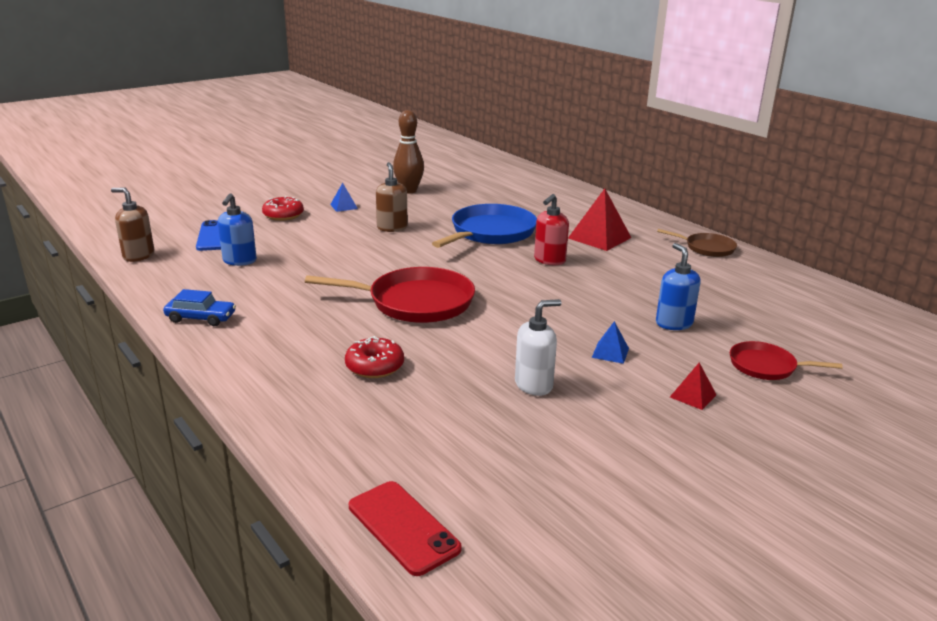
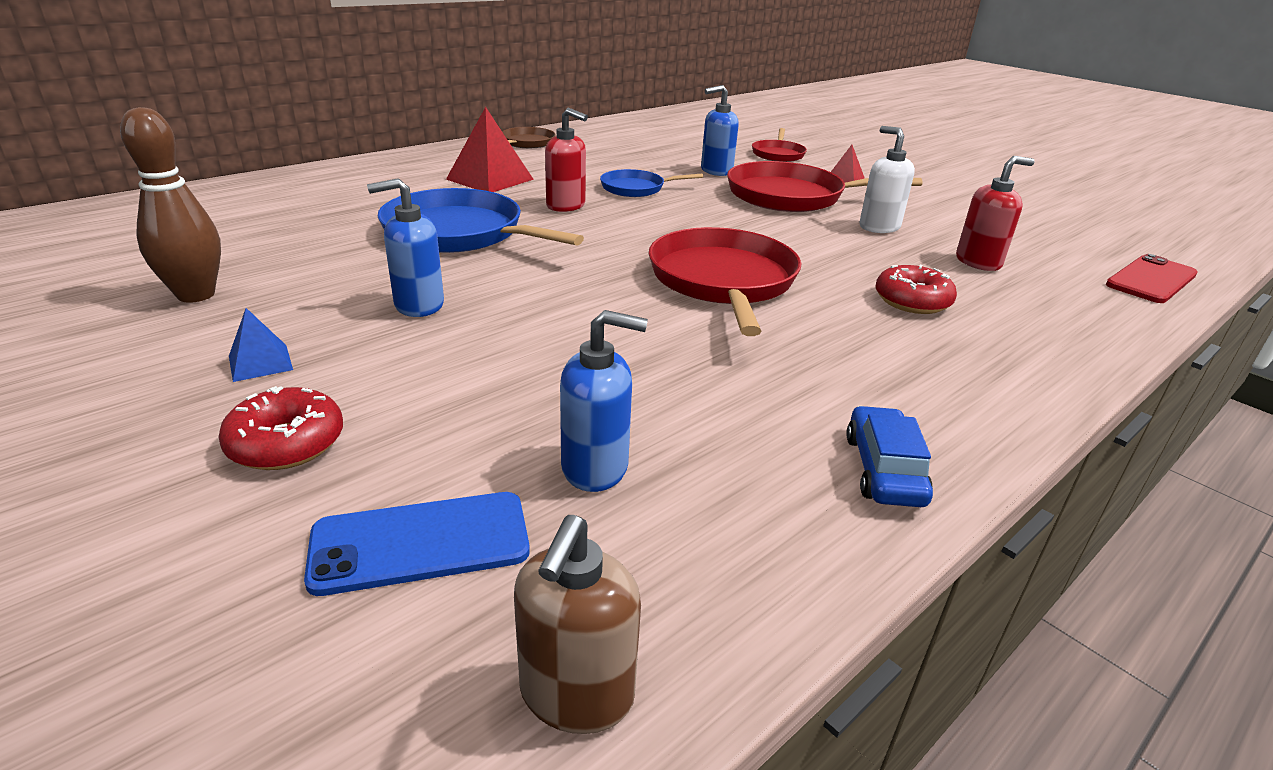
camera: 95 degrees left, 5 degrees up
brown soap dispenser [376,162,408,232] -> blue soap dispenser [367,178,444,317]
blue pyramid [592,321,629,364] -> red pan [727,161,922,212]
none -> blue pan [600,169,703,197]
none -> red soap dispenser [956,156,1034,271]

